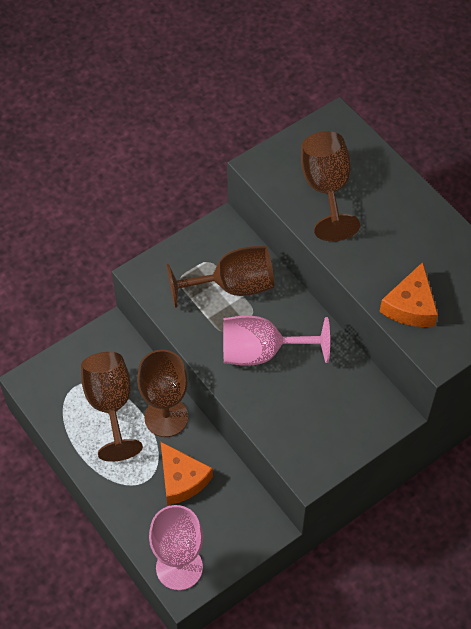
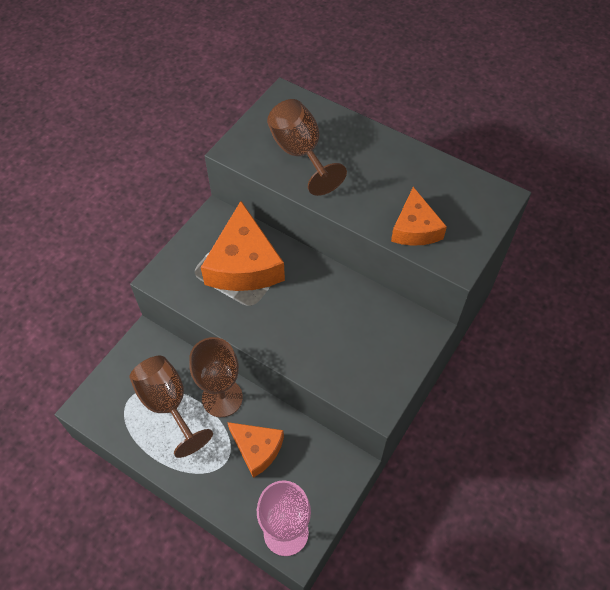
camera: 20 degrees left, 0 degrees up
brown goblet [166,246,274,308] -> orange cheese [201,201,285,291]
pink goblet [223,315,330,366] -> none

